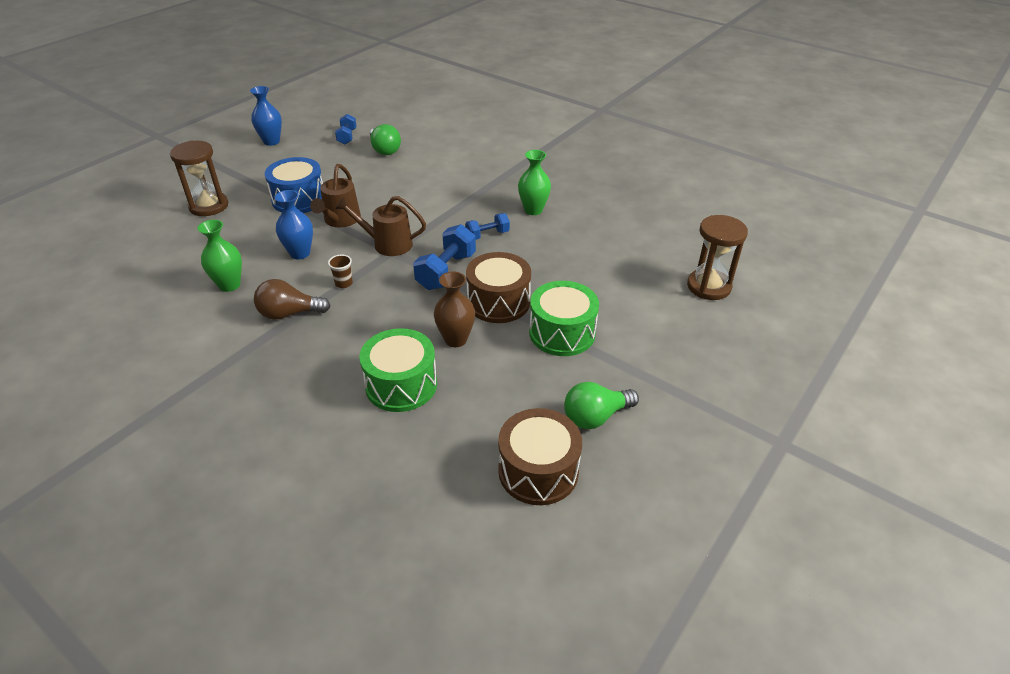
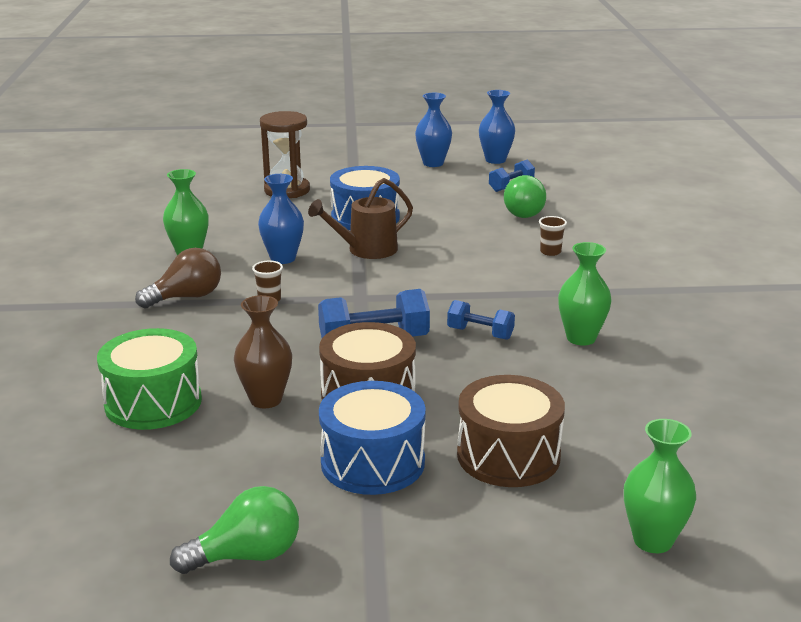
camera: 50 degrees right, 15 degrees down
brown light bulb [254,279,331,320] -> brown light bulb turned 105 degrees clockwise [135,248,221,308]
brown watering can [335,196,426,256] -> none
brown drum [498,408,582,505] -> brown drum moved to [457,375,565,487]
green drum [529,281,599,356] -> blue drum [319,381,426,495]
green light bulb [564,382,639,429] -> green light bulb turned 135 degrees clockwise [170,486,299,574]
brown hourglass [687,215,748,300] -> green vase [624,419,696,553]
none -> blue vase [479,90,515,164]
none -> brown cup [539,216,567,256]

